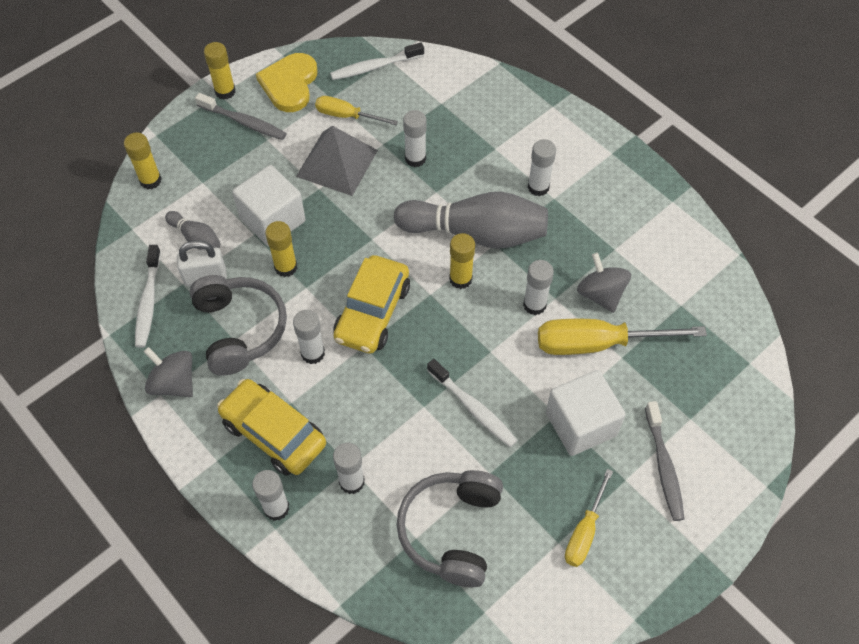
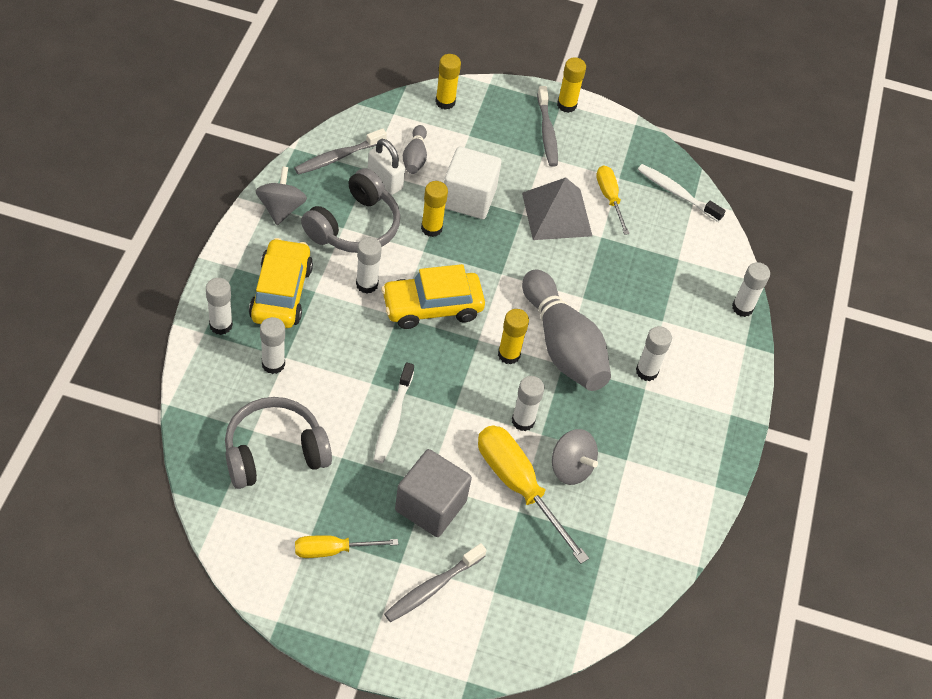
camera: 50 degrees right, 5 degrees down
white toothbrush [135,245,161,348] -> grey toothbrush [294,128,387,175]
yellow heart [256,53,317,112] -> none
white glue stick [403,110,427,167] -> white glue stick moved to [732,262,770,317]
white cube [546,370,626,456] -> grey cube [395,449,472,537]
grey spinning top [577,253,631,313] -> grey spinning top turned 105 degrees clockwise [552,429,598,485]

